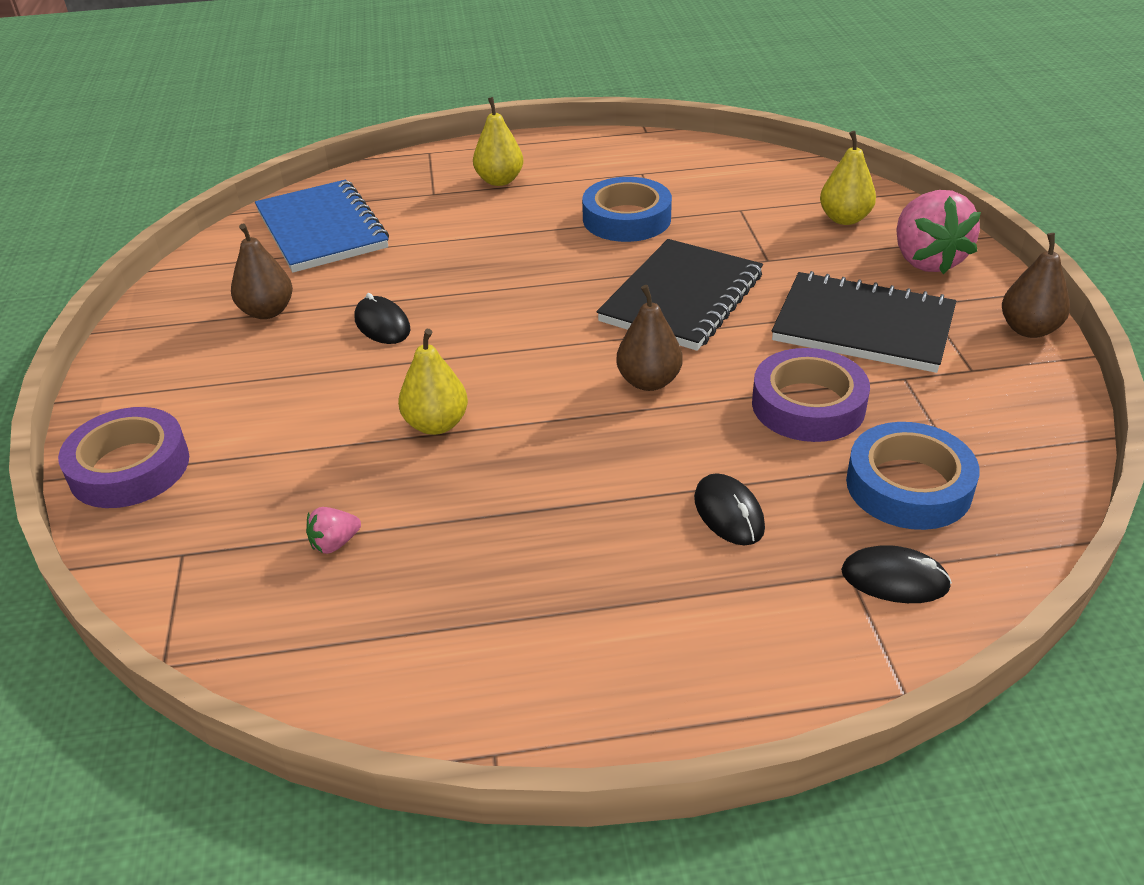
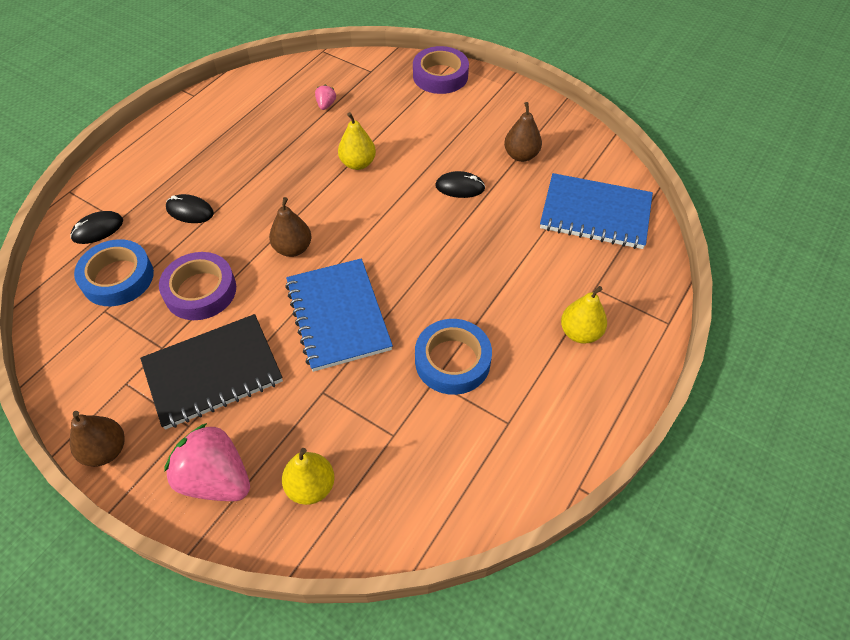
camera: 130 degrees right, 15 degrees up
black notebook [597,239,763,351] -> blue notebook [285,258,393,372]

